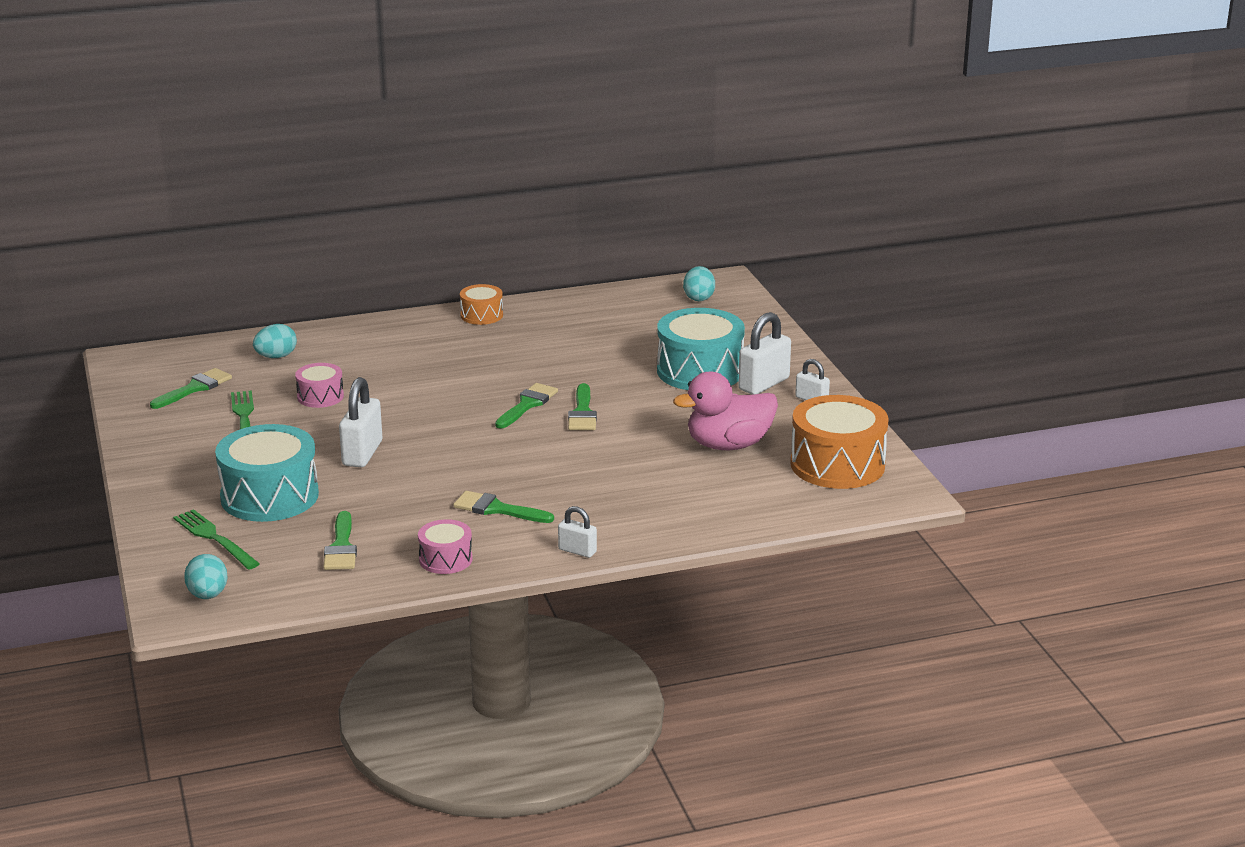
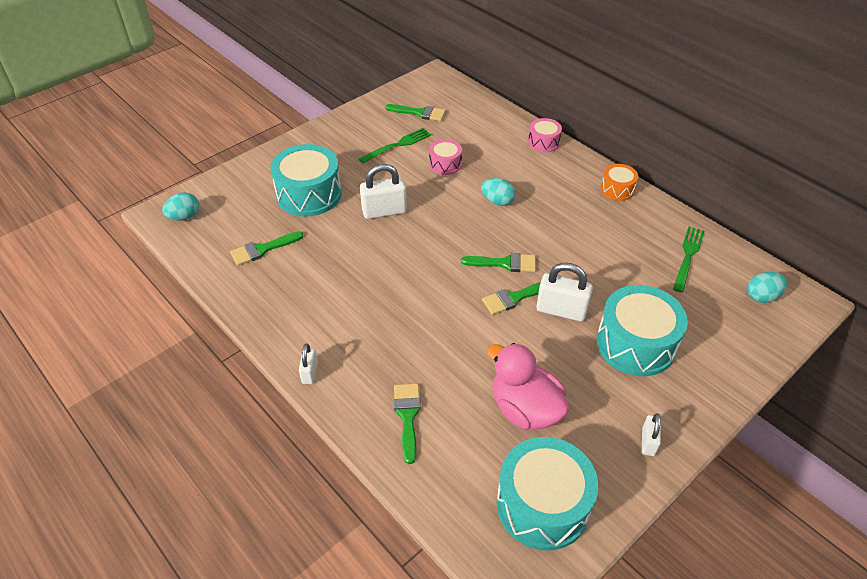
camera: 65 degrees right, 20 degrees up
green fork [173,509,260,570] -> green fork moved to [673,227,704,292]
turquoise egg [253,324,297,358] -> turquoise egg moved to [481,178,516,206]
pink drum [418,519,473,574] -> pink drum moved to [528,118,562,152]
green brush [453,491,554,523] -> green brush moved to [394,384,421,464]
white padlock [738,312,791,395] -> white padlock moved to [536,263,593,322]
orange drum [790,395,889,489] -> turquoise drum [496,437,598,551]

